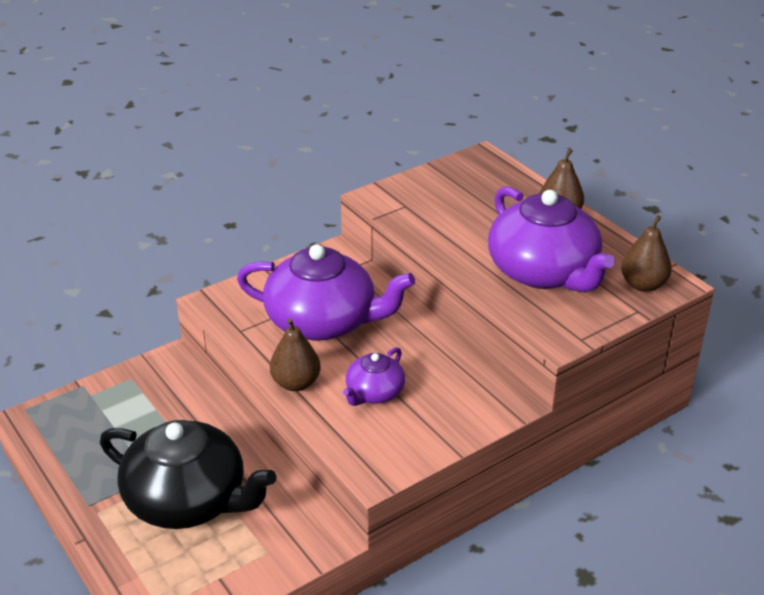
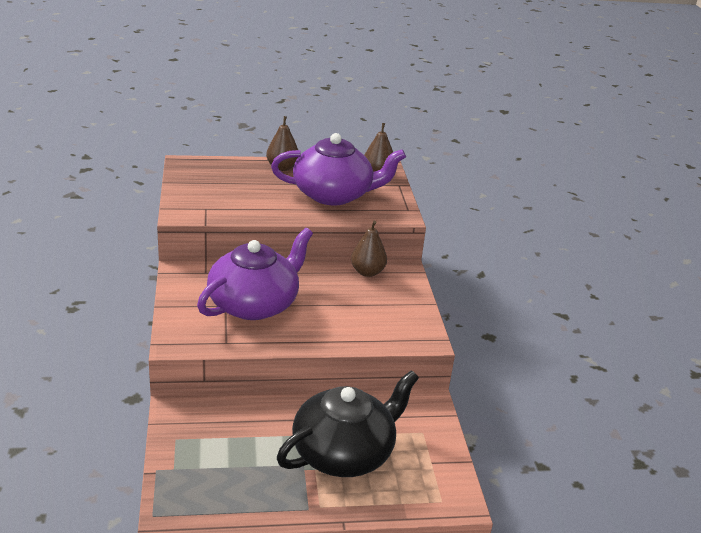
camera: 65 degrees left, 5 degrees down
brown pear [270,318,321,391] -> brown pear moved to [351,221,387,277]
purple teapot [343,347,405,406] -> none

